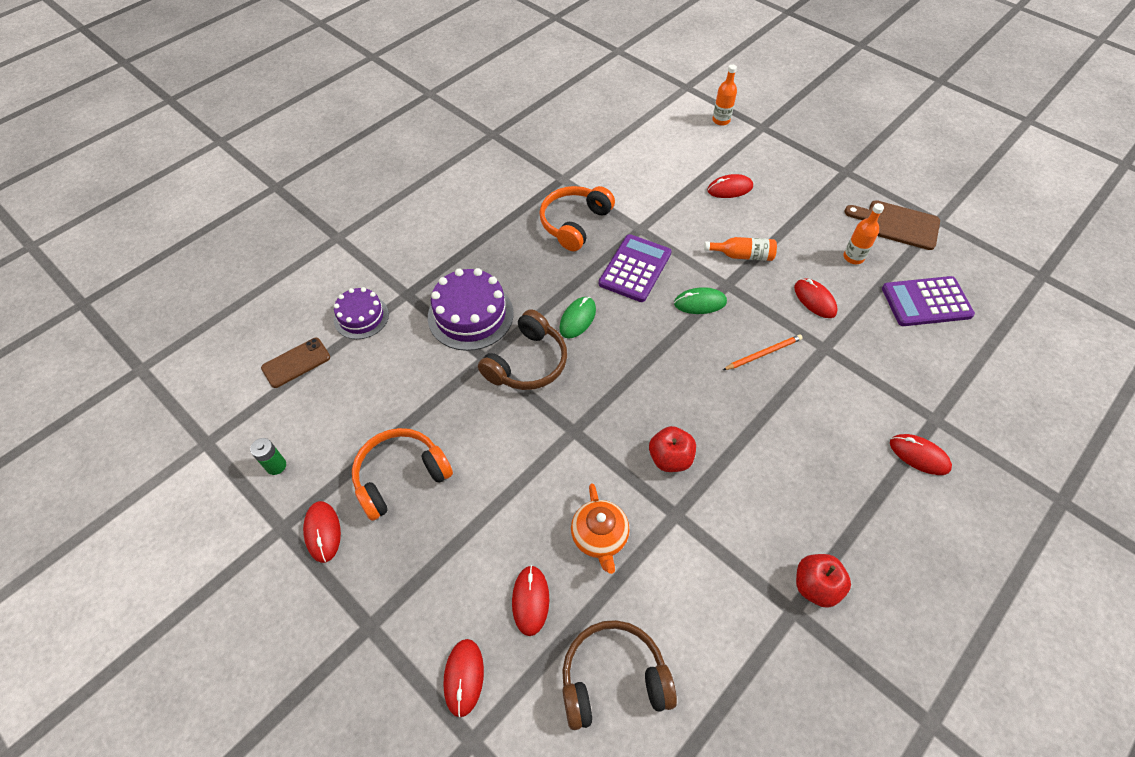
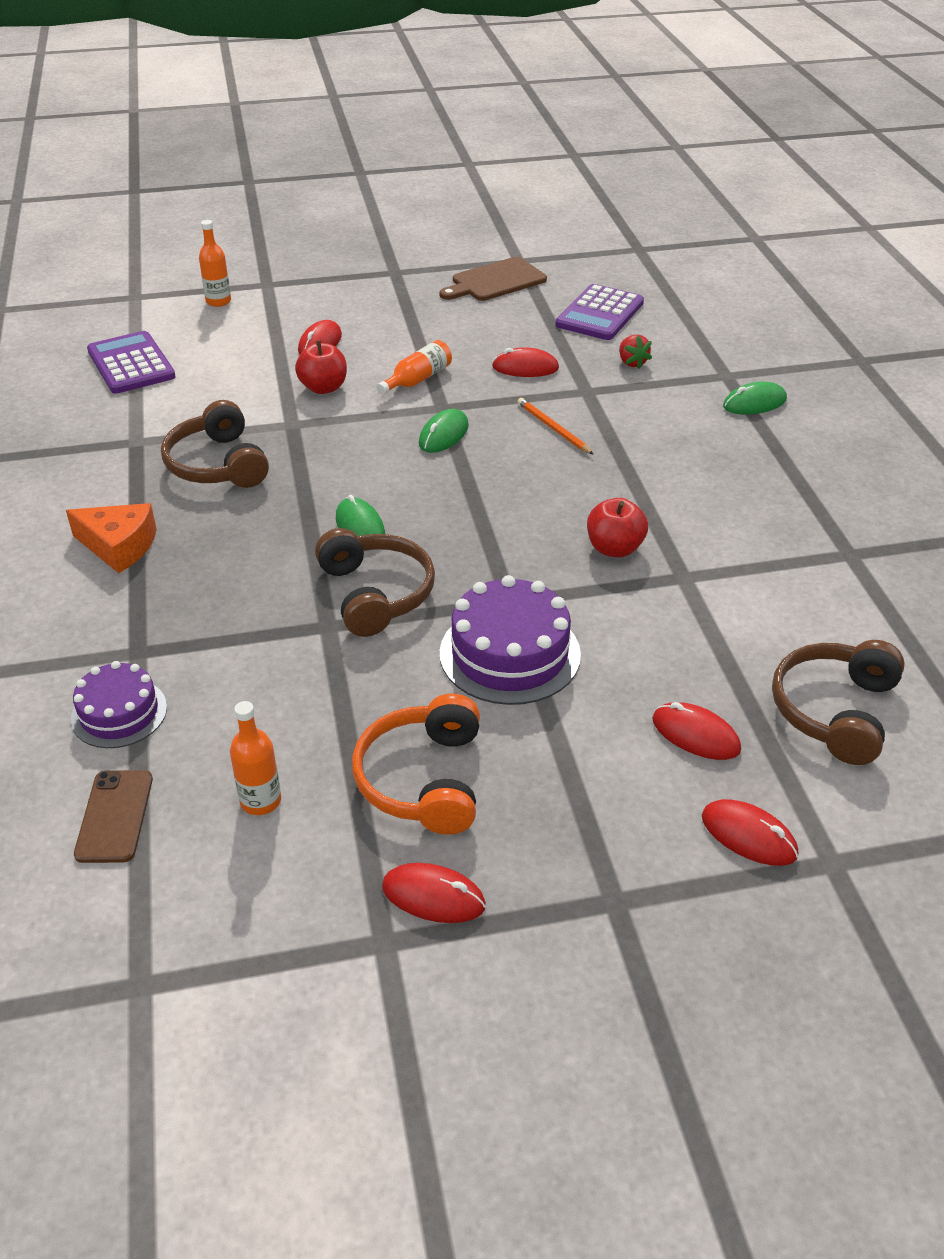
camera: 55 degrees left, 15 degrees down
green battery [250,438,286,475] -> none
purple cake [428,268,514,351] -> purple cake moved to [440,575,581,705]
orange headphones [539,186,615,251] -> brown headphones [161,400,269,488]
orange teapot [571,483,629,574] -> none
purple calculator [599,234,672,302] -> purple calculator moved to [87,331,176,394]
orange pencil [723,334,803,370] -> orange pencil turned 45 degrees counterclockwise [517,398,594,455]
red apple [796,554,851,608] -> red apple moved to [295,340,347,394]
orange bottle [843,203,884,264] -> orange bottle moved to [230,701,281,815]
red mouse [890,434,952,475] -> green mouse [723,381,787,415]
none -> orange cheese [66,503,157,573]
none -> red strawberry [619,335,652,369]

